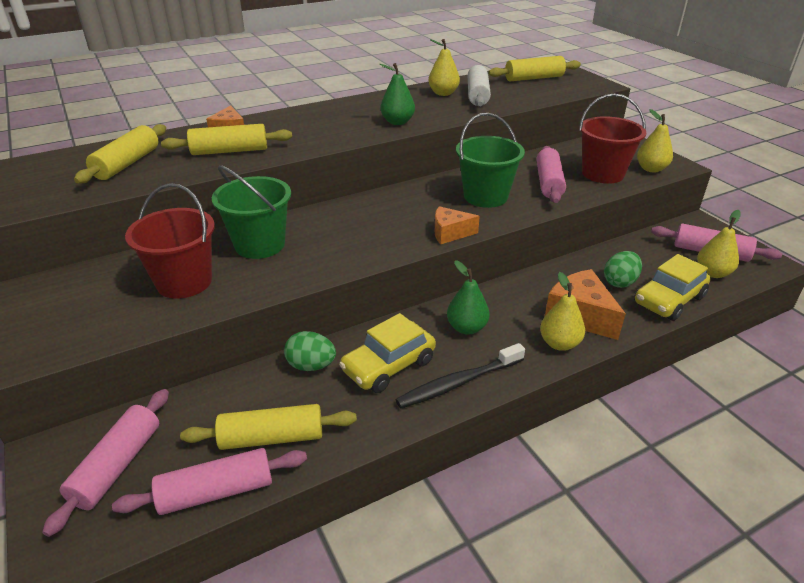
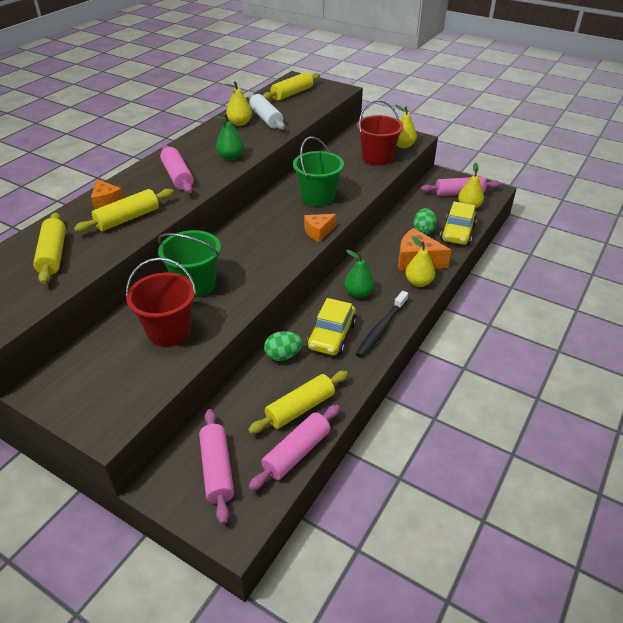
camera: 30 degrees left, 5 degrees up
pink rolling pin [537,146,566,203] -> pink rolling pin moved to [160,145,194,193]

